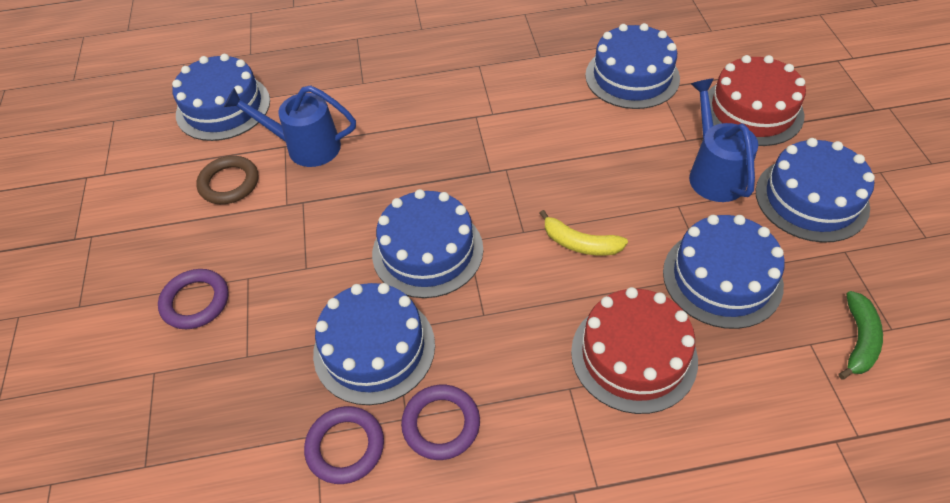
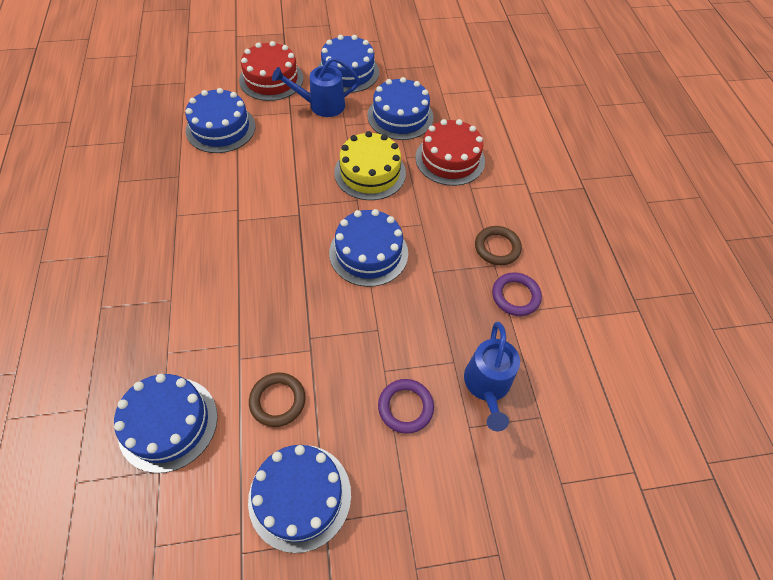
camera: 95 degrees left, 5 degrees up
blue watering can [224,85,356,167] -> blue watering can moved to [464,322,520,431]
blue cake [313,283,435,405] -> blue cake moved to [248,445,351,553]
purple ring [401,385,480,460] -> brown ring [475,226,522,265]
yellow banana [540,210,628,256] -> yellow cake [334,131,406,200]
green banana [839,291,883,379] -> none

